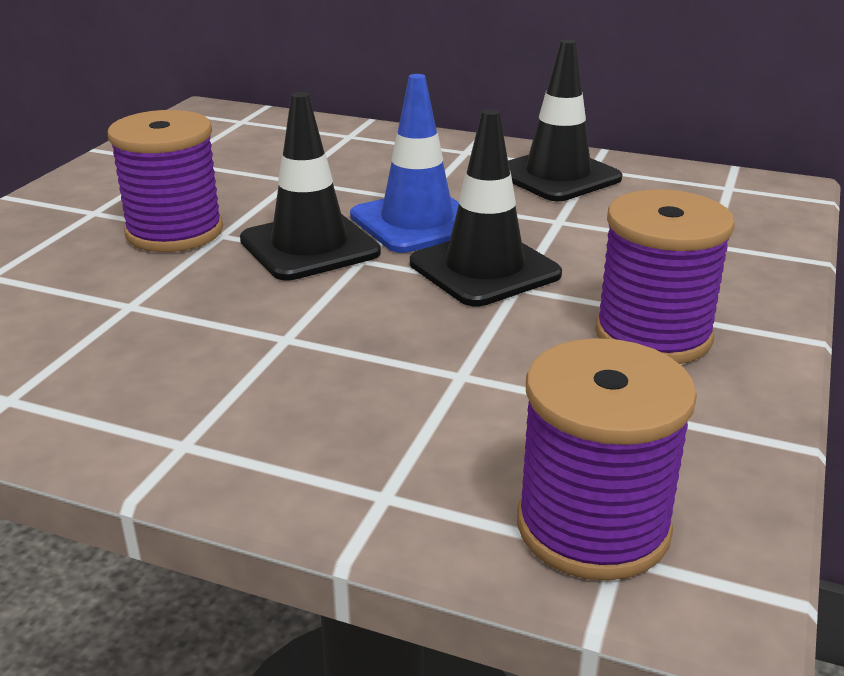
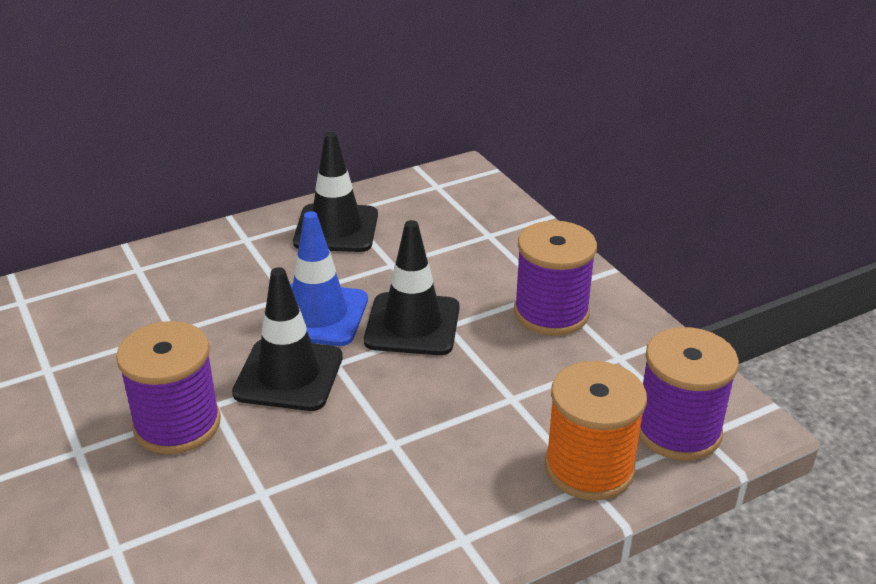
camera: 50 degrees left, 5 degrees up
none -> orange spool [545,361,647,501]

